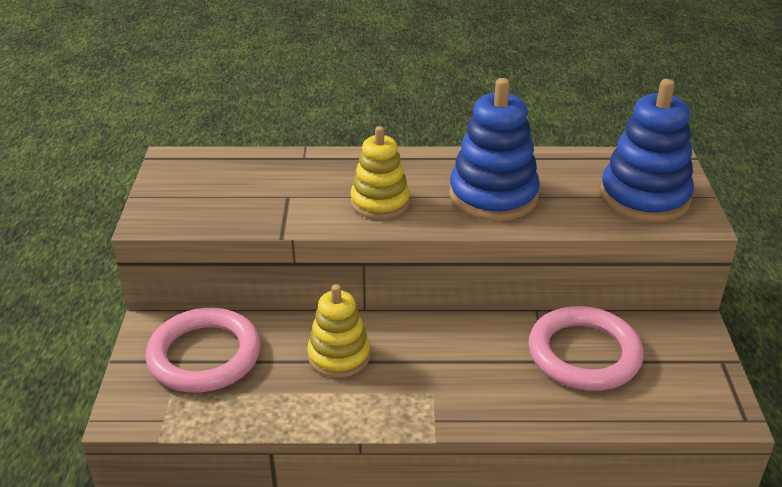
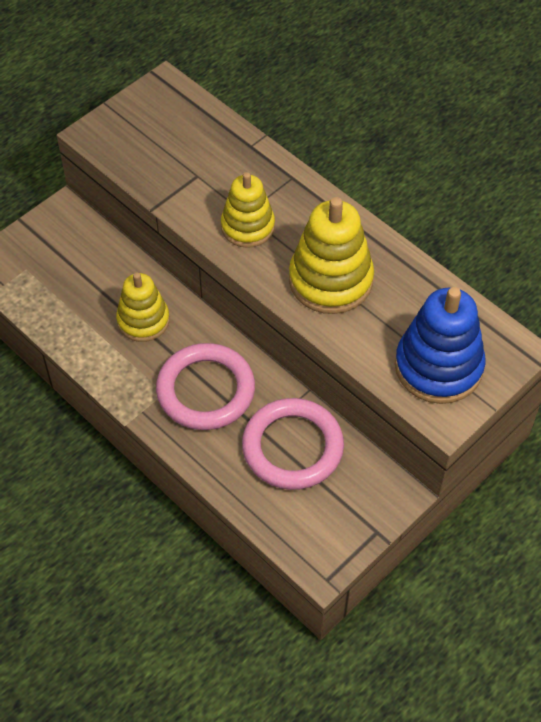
camera: 45 degrees right, 20 degrees up
pink ring [146,308,261,392] -> pink ring moved to [156,343,255,430]
blue stacking toy [450,78,540,221] -> yellow stacking toy [289,197,374,314]

